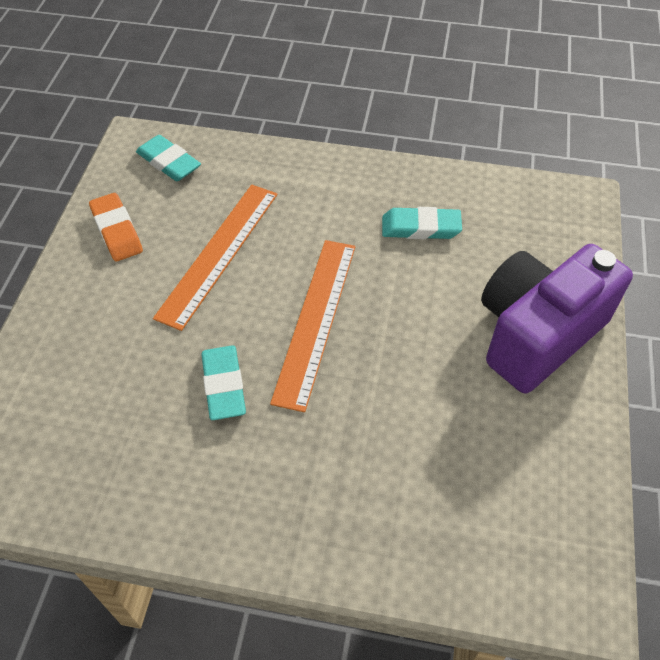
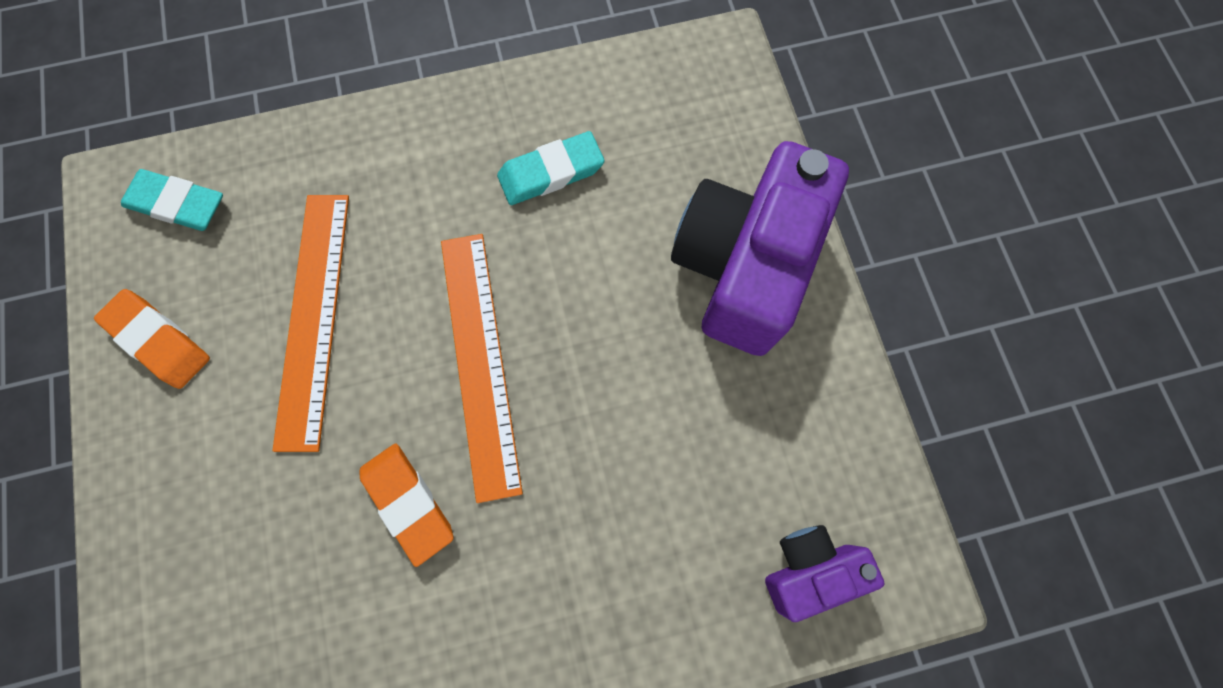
camera: 25 degrees left, 20 degrees up
turquoise eraser [201,345,246,420] -> orange eraser [359,444,454,567]
none -> purple camera [765,525,884,622]

